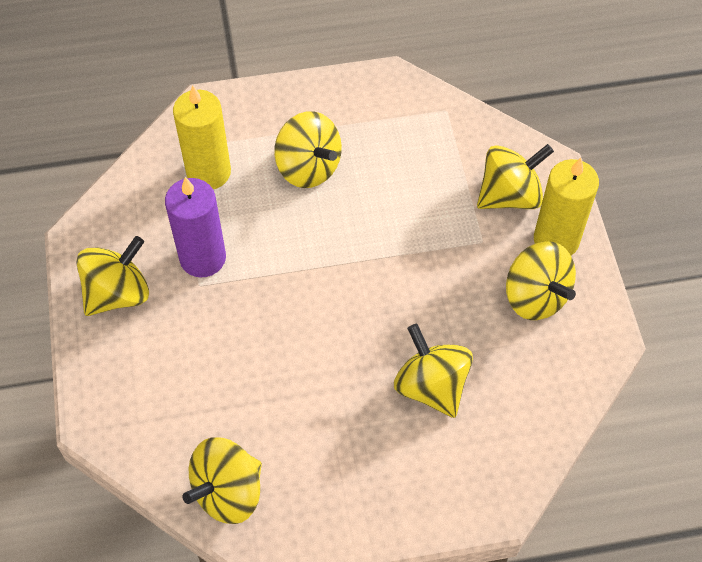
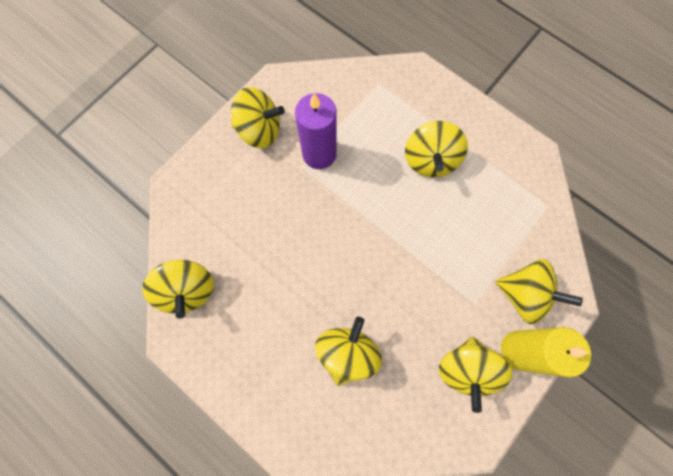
camera: 50 degrees right, 15 degrees up
yellow candle [173,85,231,189] -> none
yellow spinning top [182,438,262,524] -> yellow spinning top turned 120 degrees counterclockwise [142,260,214,319]

